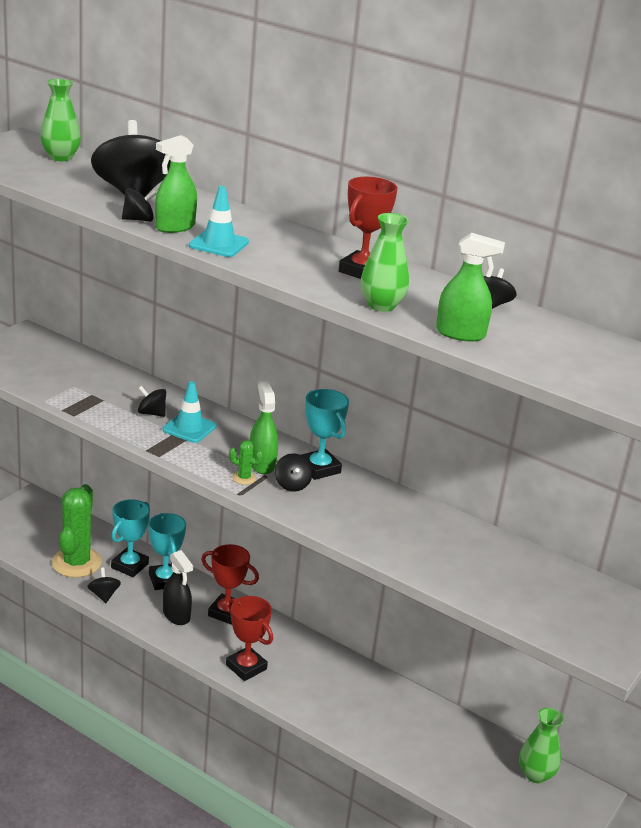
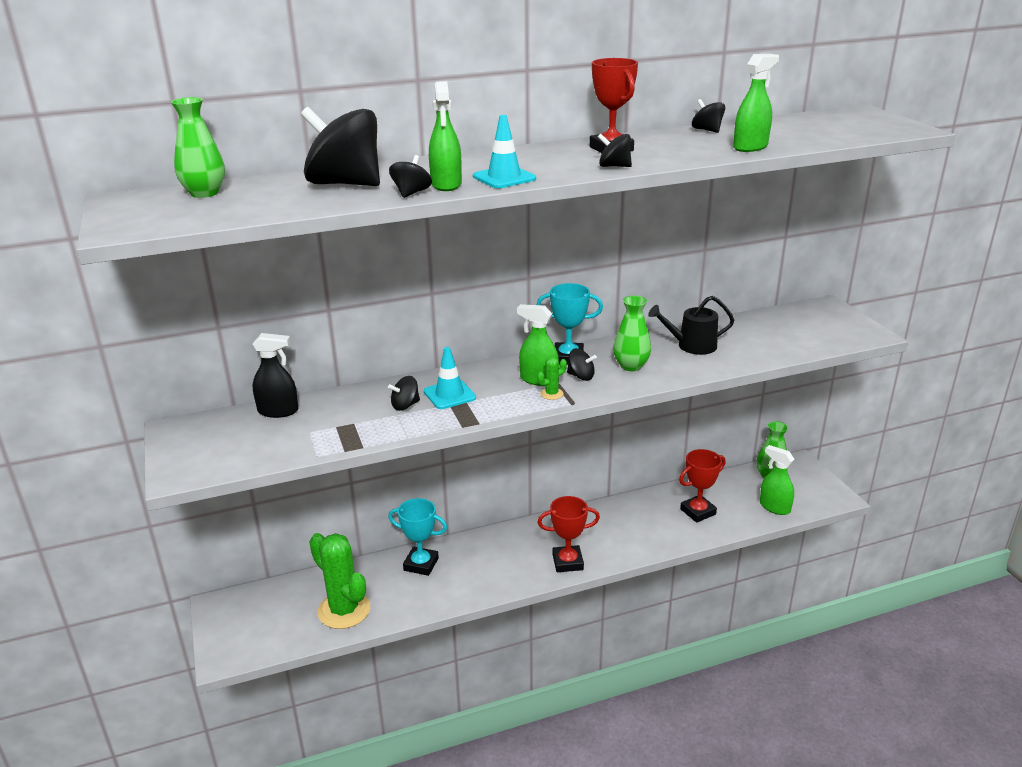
camera: 50 degrees left, 0 degrees up
black spinning top [87,567,121,603] -> black spinning top moved to [598,133,632,167]
turquoise trophy [111,499,150,577] -> none
black spray bottle [163,550,193,625] -> black spray bottle moved to [252,333,298,418]
red trophy [201,544,259,625] -> red trophy moved to [679,449,726,523]
green vase [361,213,409,312] -> green vase moved to [613,296,651,371]
none -> black watering can [648,296,734,355]
none -> green spray bottle [760,445,794,515]

